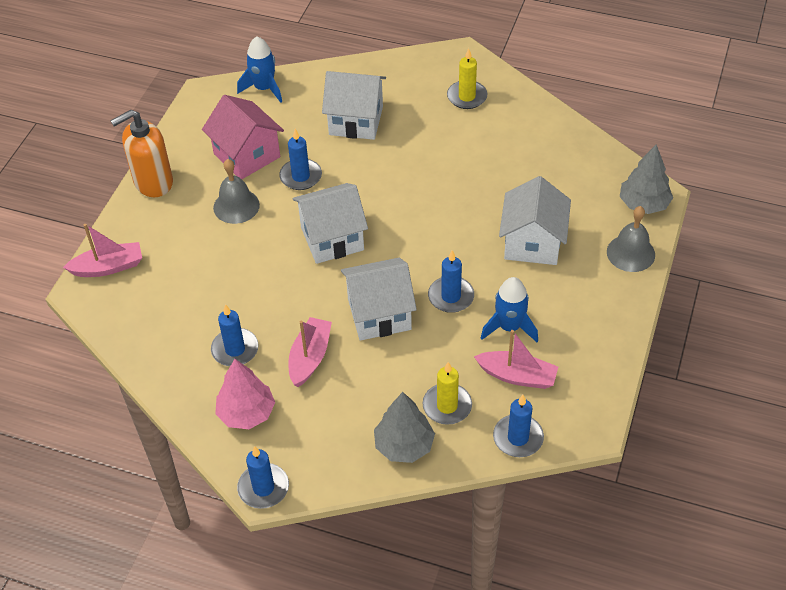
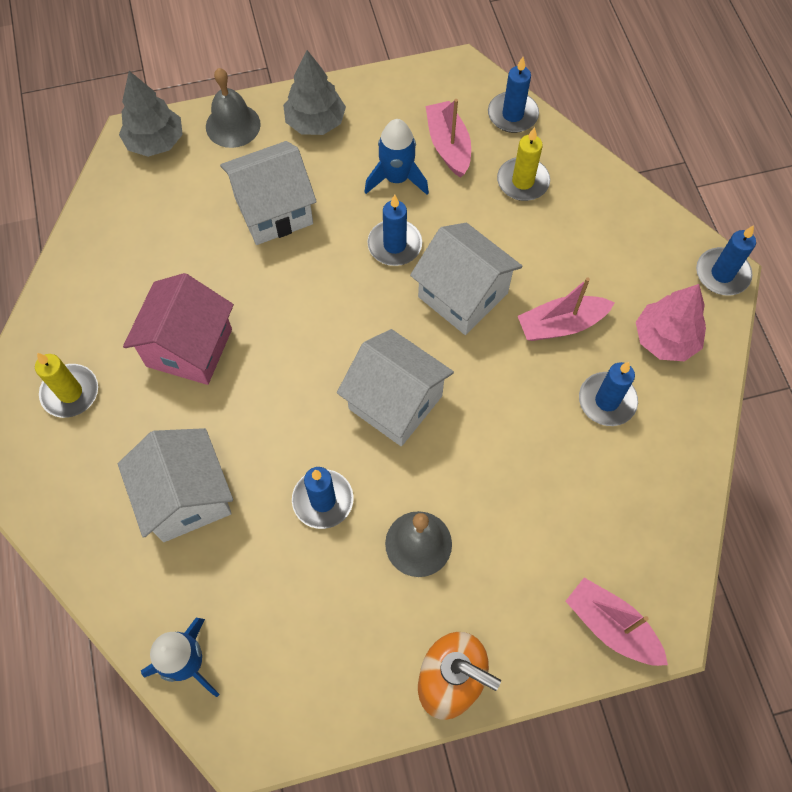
camera: 125 degrees left, 15 degrees up
pink house [202,95,284,179] -> pink house moved to [123,273,234,385]
grey tree [374,392,435,463] -> grey tree moved to [283,50,346,135]

